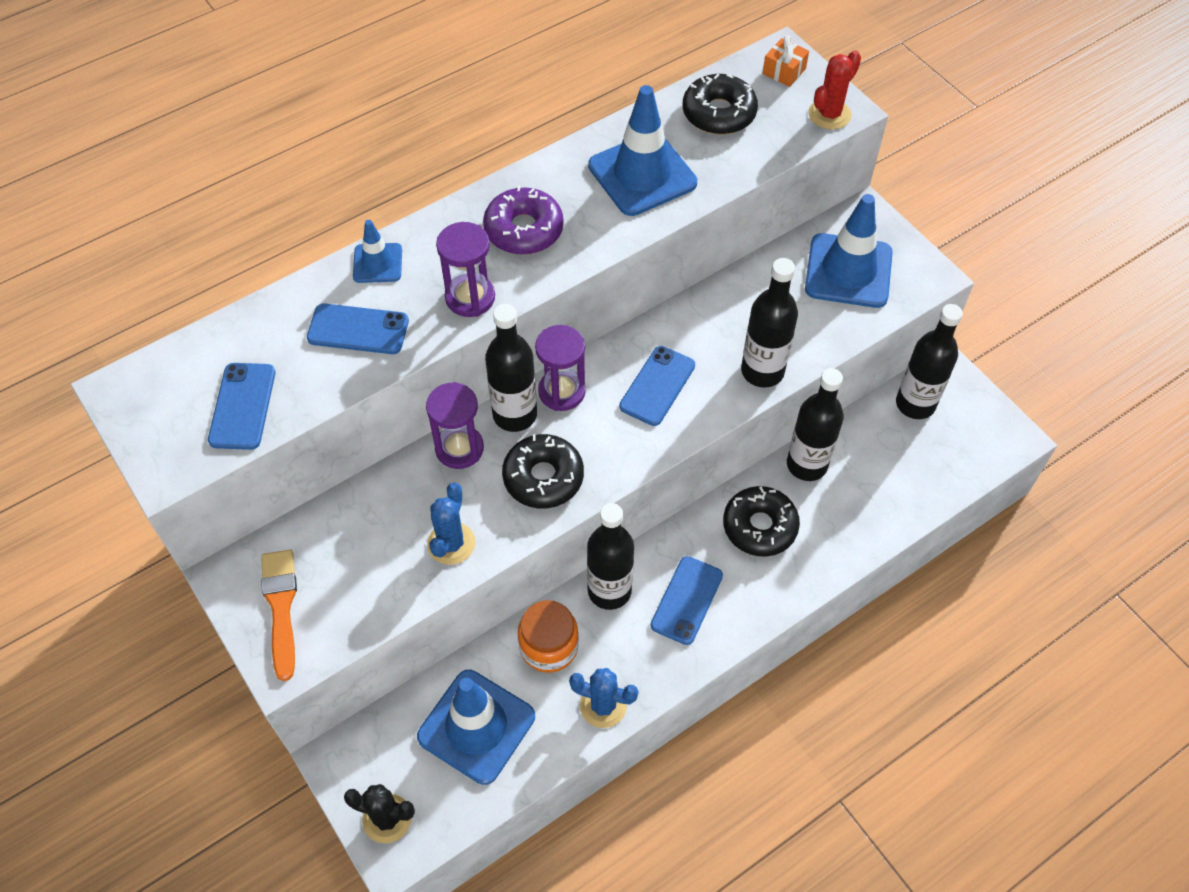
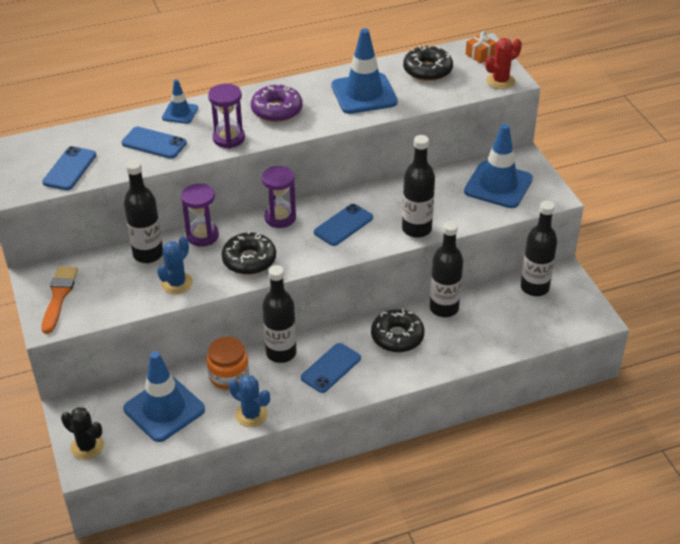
camera: 15 degrees right, 15 degrees down
black bottle [485,304,537,432] -> black bottle moved to [124,160,163,263]

